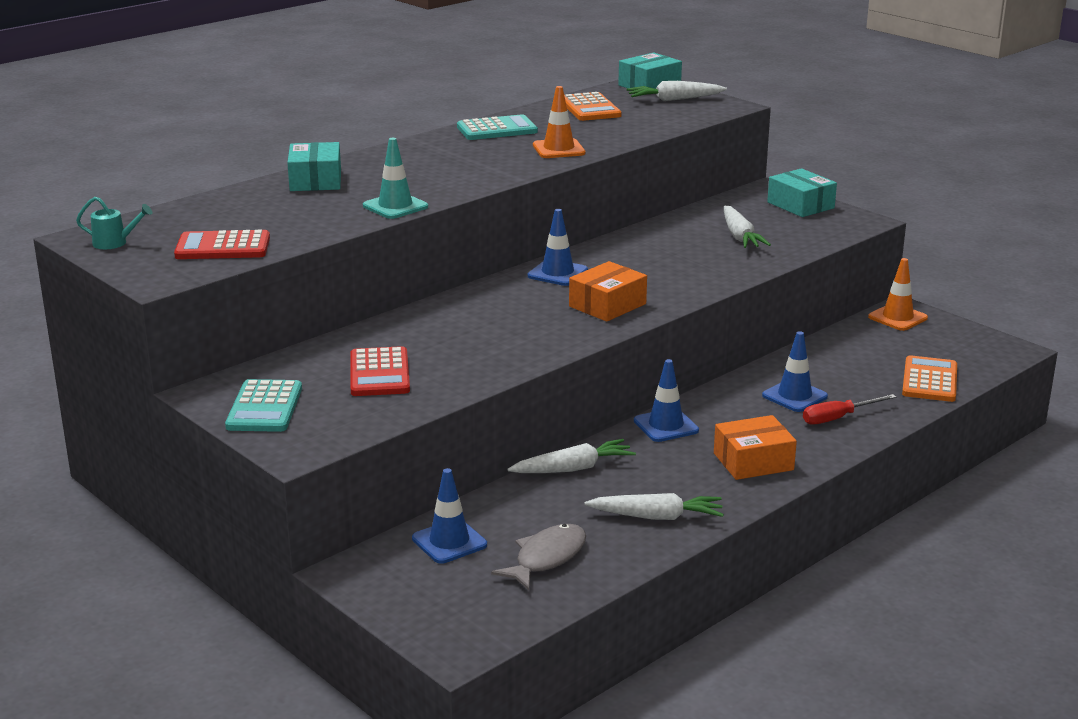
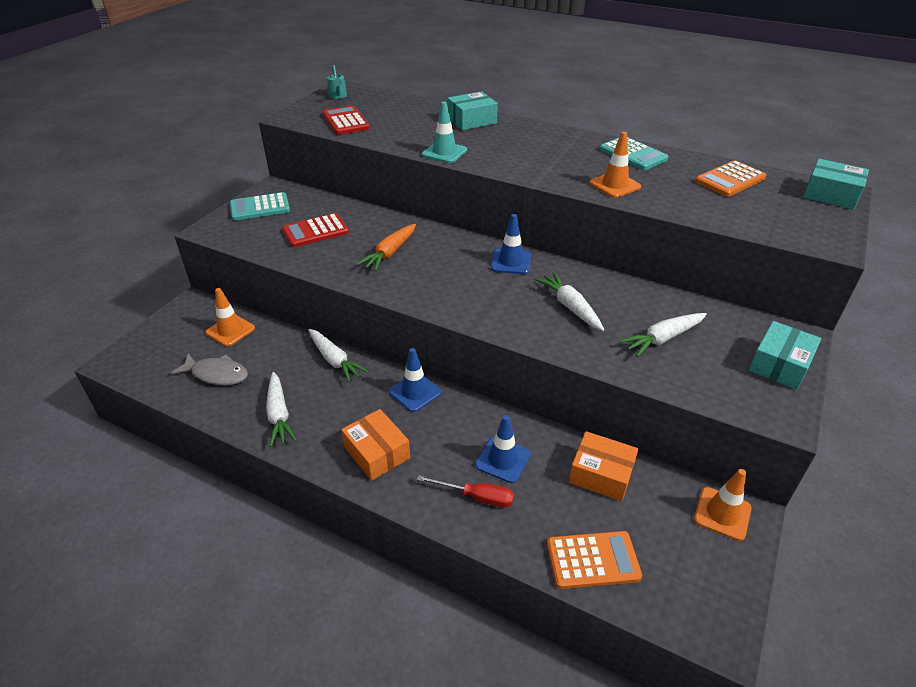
camera: 70 degrees right, 15 degrees up
blue traffic cone [412,468,487,564] -> orange traffic cone [206,288,255,347]
orange box [569,261,647,322] -> orange box moved to [569,431,638,501]
white carrot [626,81,727,101] -> white carrot moved to [535,272,604,331]
red screwdriver [803,394,897,425] -> red screwdriver turned 150 degrees clockwise [417,475,514,507]
none -> orange carrot [357,224,416,271]

